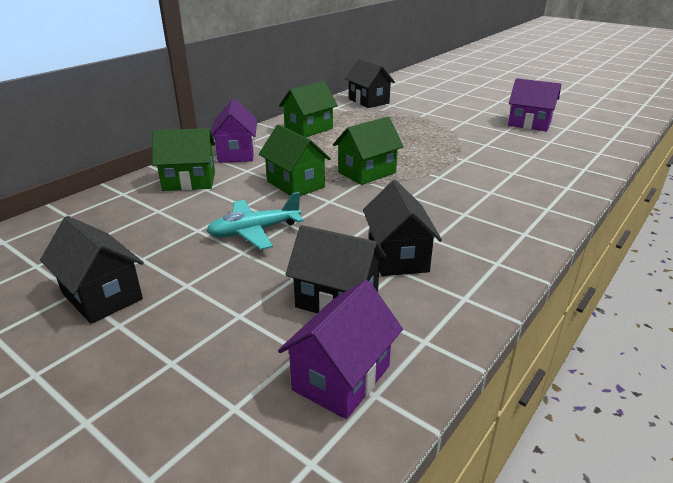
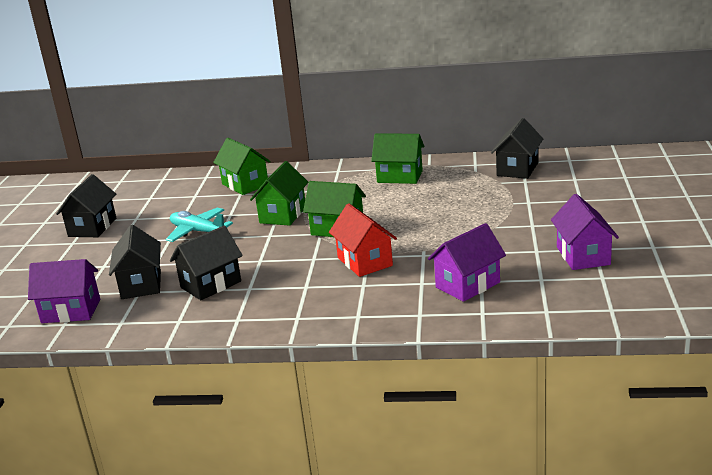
camera: 60 degrees right, 5 degrees down
purple house [211,98,257,163] -> purple house moved to [428,223,506,302]
none -> red house [329,203,397,277]

